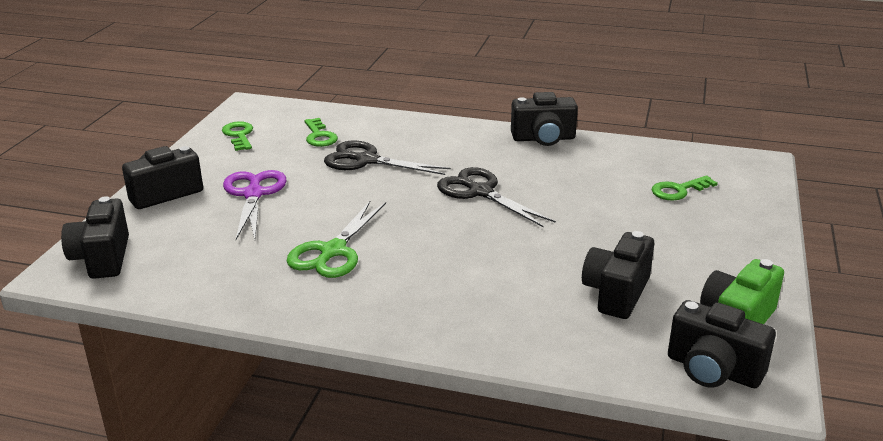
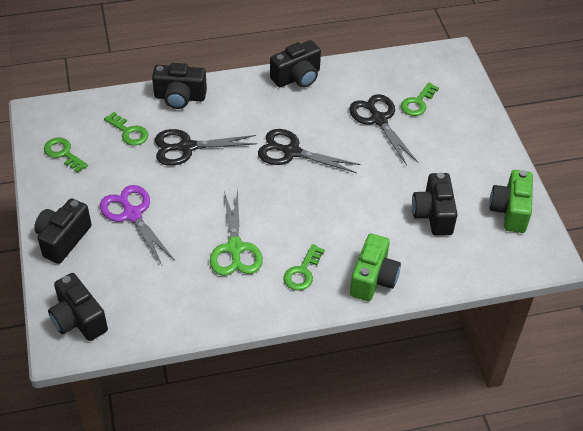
camera: 30 degrees left, 20 degrees up
black camera [668,300,776,388] -> black camera moved to [152,63,207,109]
none -> green key [283,244,325,291]
none -> black scissors [349,94,418,166]
none -> green camera [350,233,401,301]

